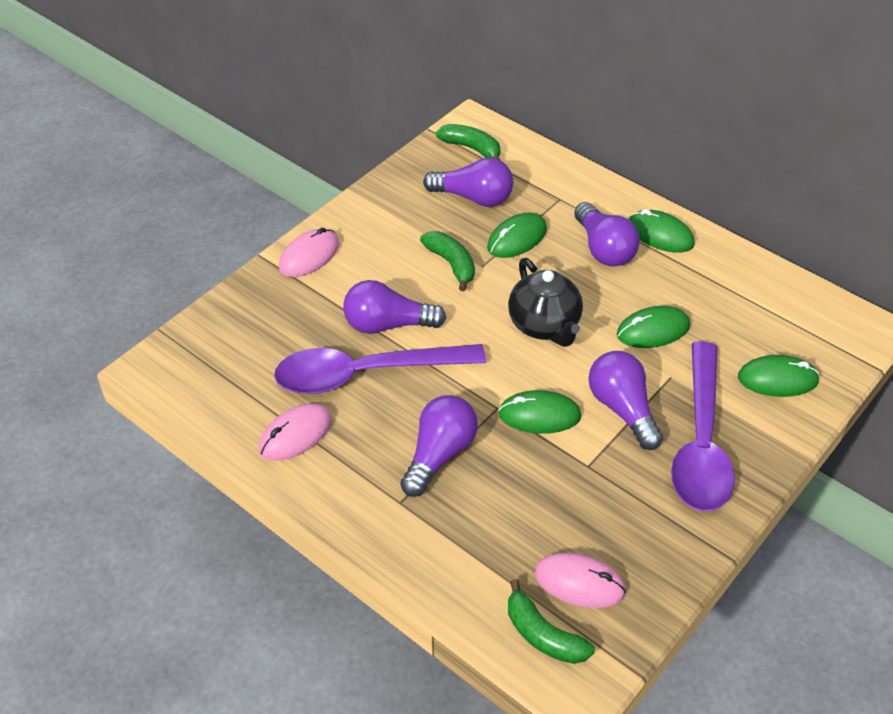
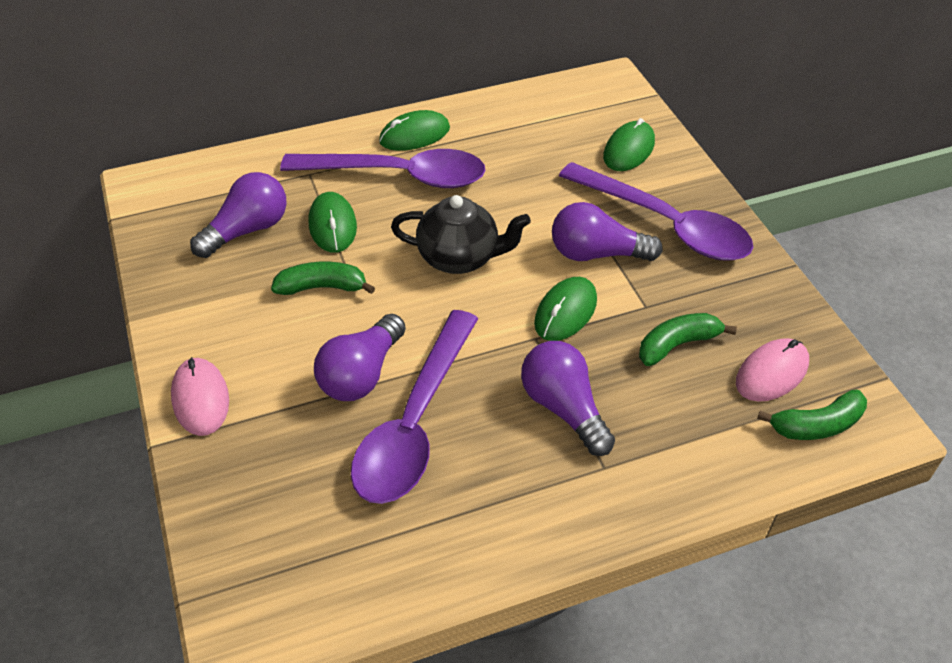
camera: 60 degrees left, 0 degrees up
pink mouse [259,403,332,461] -> none
green banana [436,124,501,161] -> green banana moved to [639,313,737,366]
purple light bulb [574,202,640,267] -> purple spoon [280,149,486,188]
green mouse [617,306,690,348] -> none

